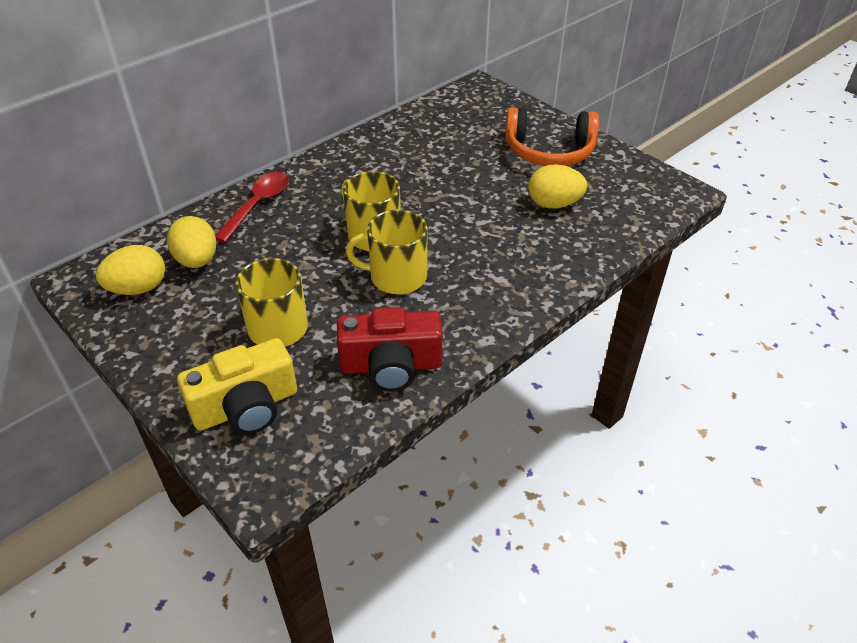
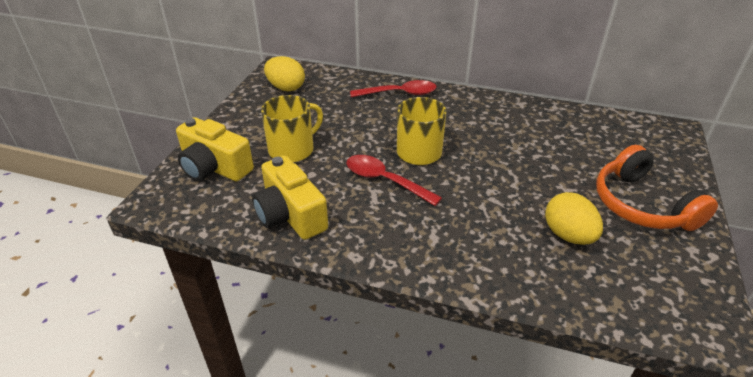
camera: 60 degrees right, 5 degrees down
yellow egg [167,216,216,268] -> none
red camera [337,307,443,392] -> yellow camera [252,156,328,240]
yellow mug [346,210,427,294] -> red spoon [347,155,442,206]

